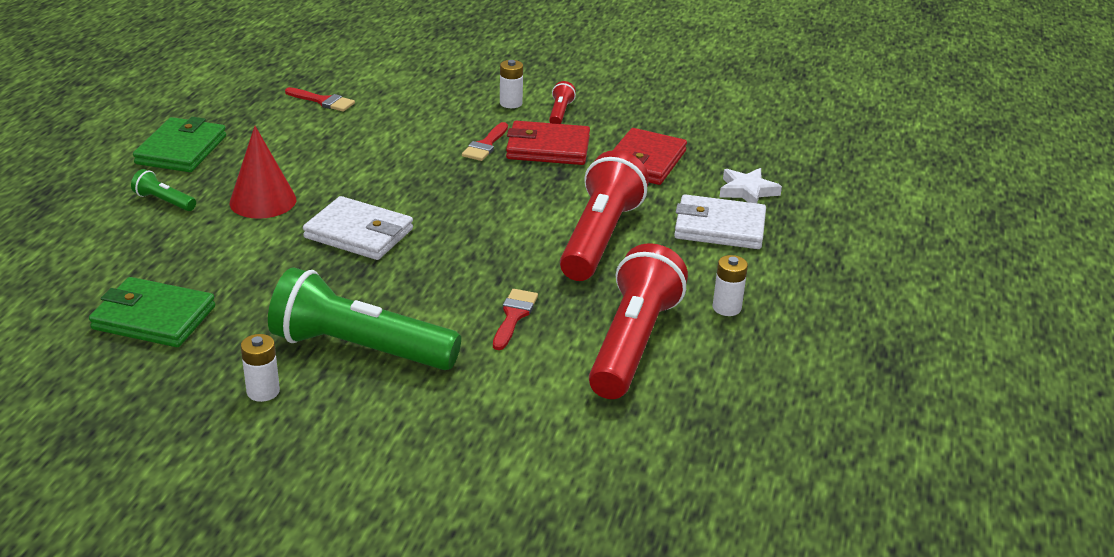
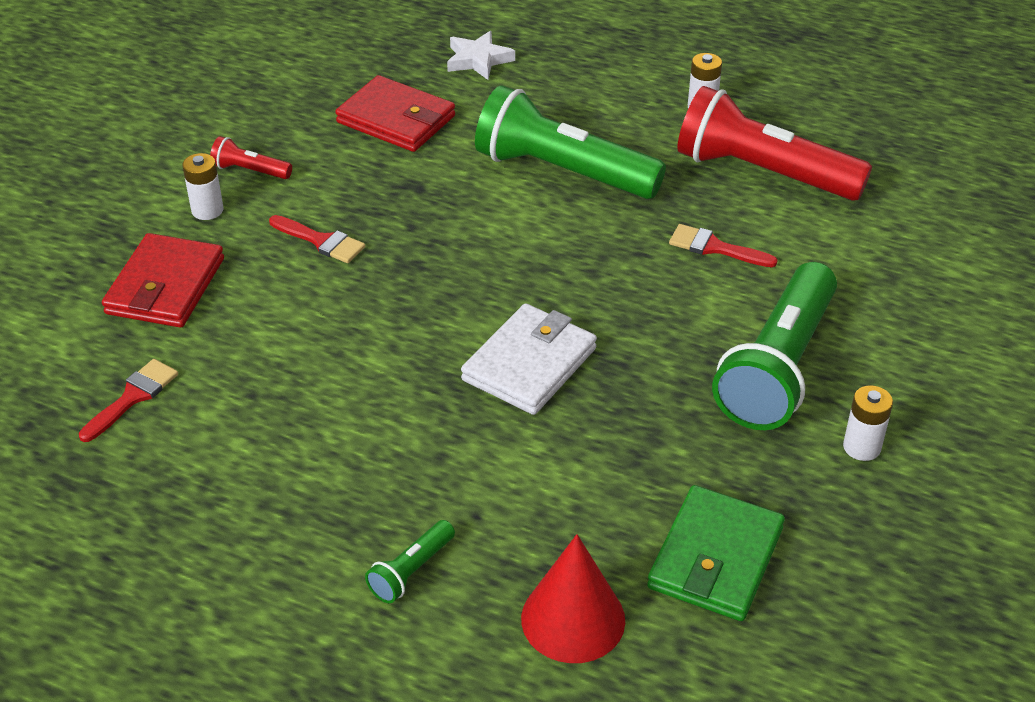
camera: 80 degrees left, 10 degrees up
green wallet [133,117,226,172] -> none
red cone [230,126,296,219] -> red cone moved to [521,534,625,663]
red wallet [506,121,590,165] -> red wallet moved to [102,233,224,328]
red flashlight [560,150,649,281] -> green flashlight [475,85,666,199]
white wallet [674,194,766,249] -> none

